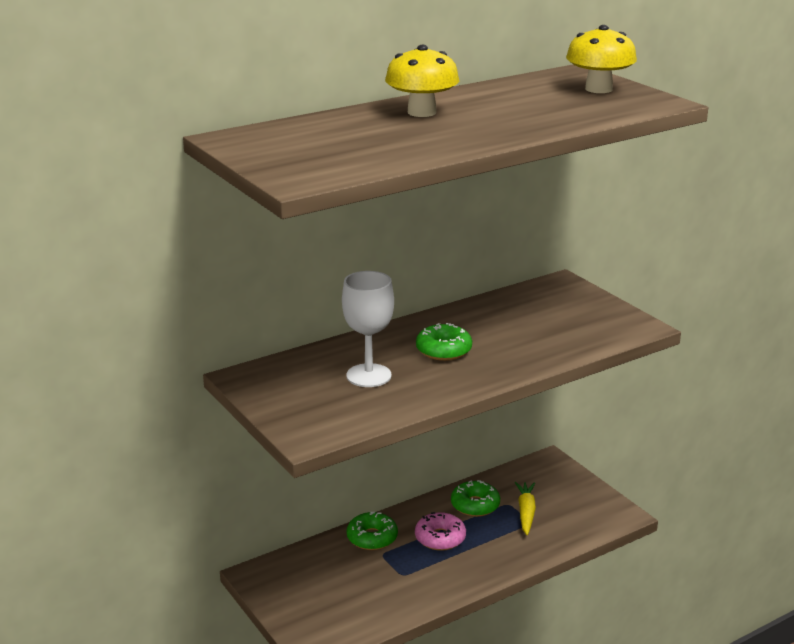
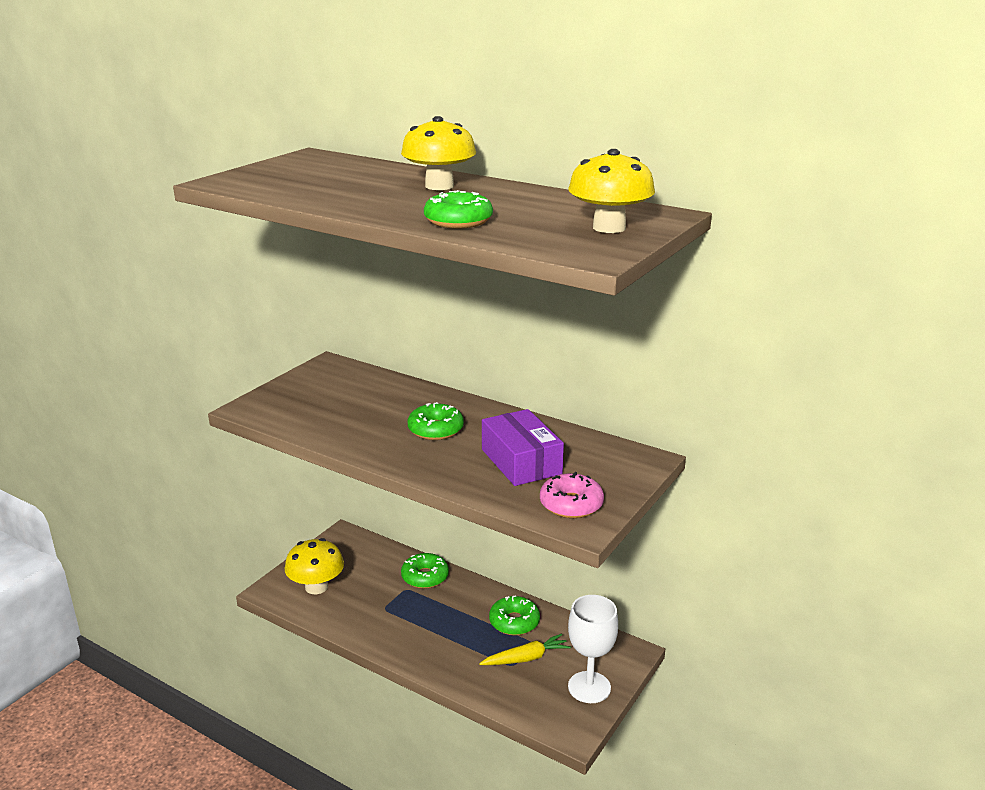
camera: 65 degrees right, 0 degrees up
white goblet [342,271,394,387] -> white goblet moved to [568,595,618,703]
pink donut [415,512,466,551] -> pink donut moved to [540,472,604,518]
none -> yellow mushroom [285,538,344,594]
none -> green donut [424,190,493,229]
none -> purple box [482,409,564,486]

